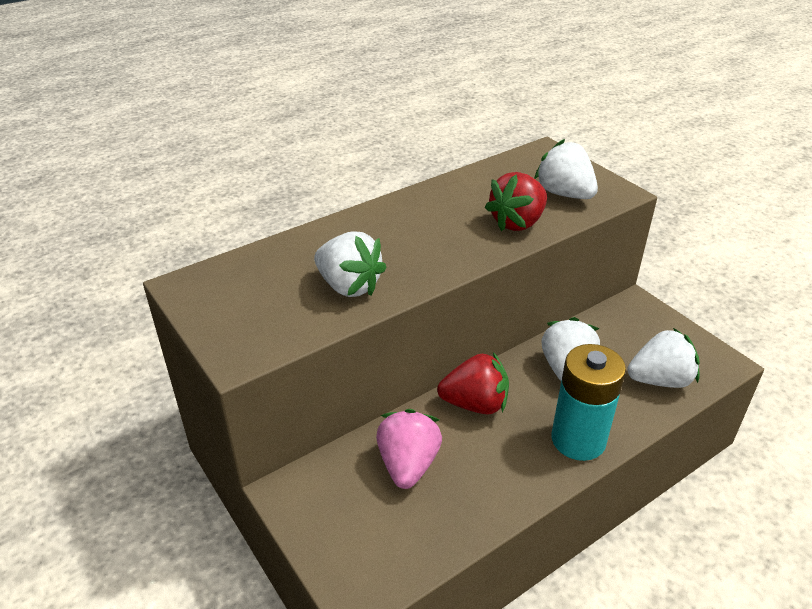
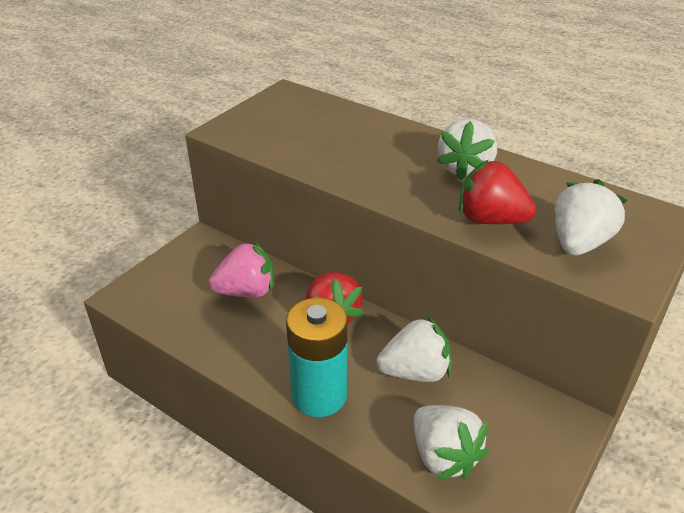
camera: 70 degrees right, 0 degrees up
white strawberry [314,232,387,297] -> white strawberry moved to [437,119,497,181]

